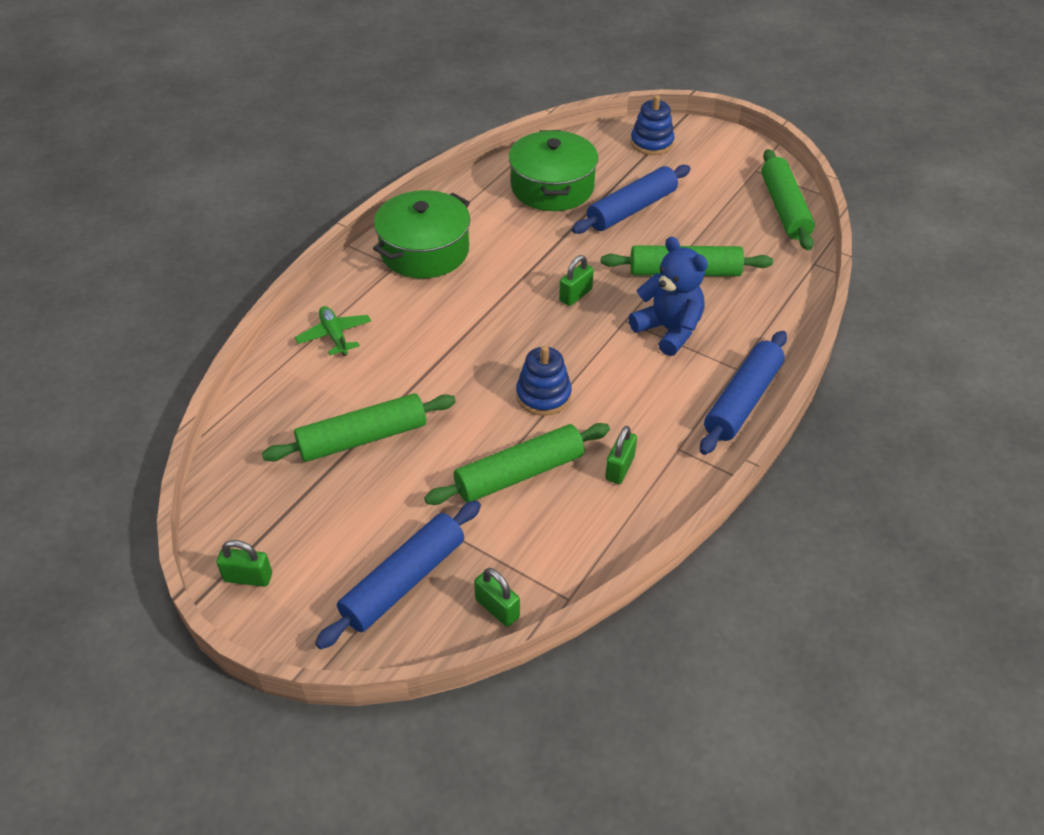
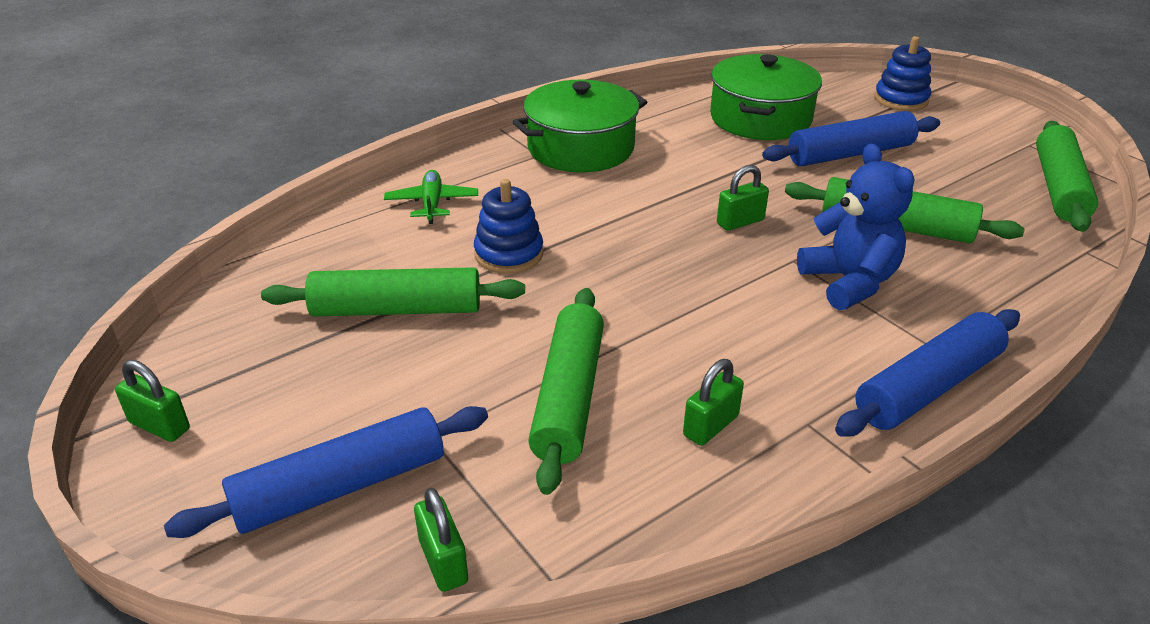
camera: 20 degrees right, 10 degrees down
green rolling pin [424,423,610,505] -> green rolling pin turned 75 degrees counterclockwise [528,288,604,495]
blue stacking toy [516,345,572,416] -> blue stacking toy moved to [474,179,543,274]

